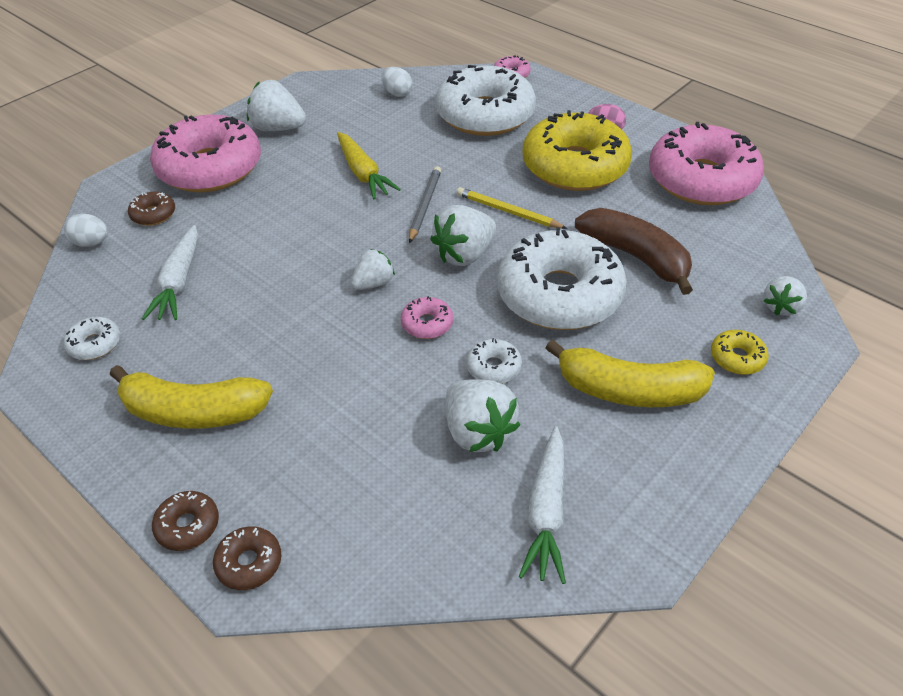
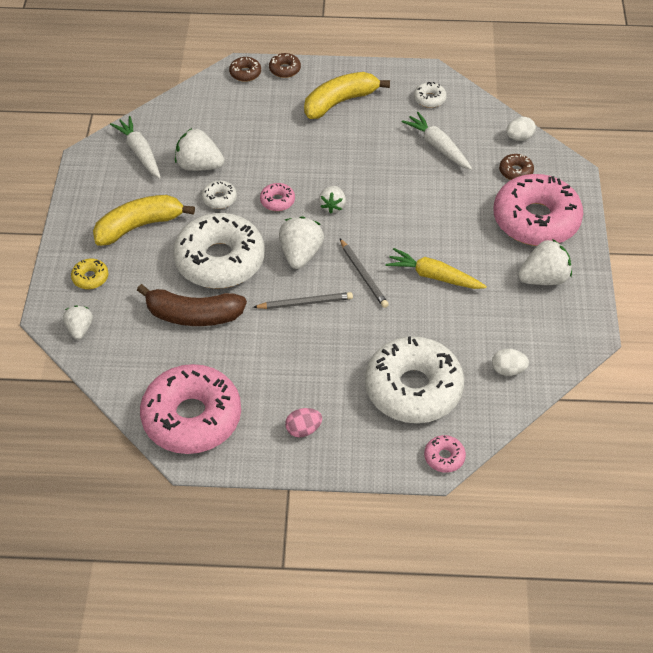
camera: 140 degrees right, 5 degrees up
yellow pencil [457,187,567,229] -> grey pencil [253,292,353,309]
yellow donut [523,110,632,191] -> none

